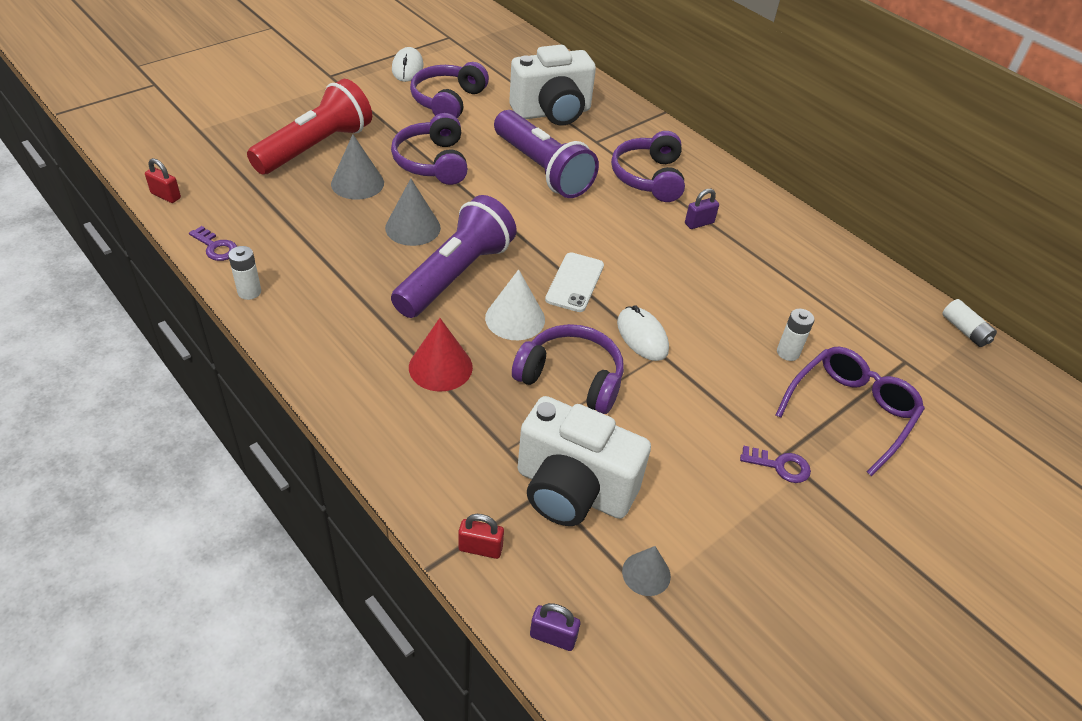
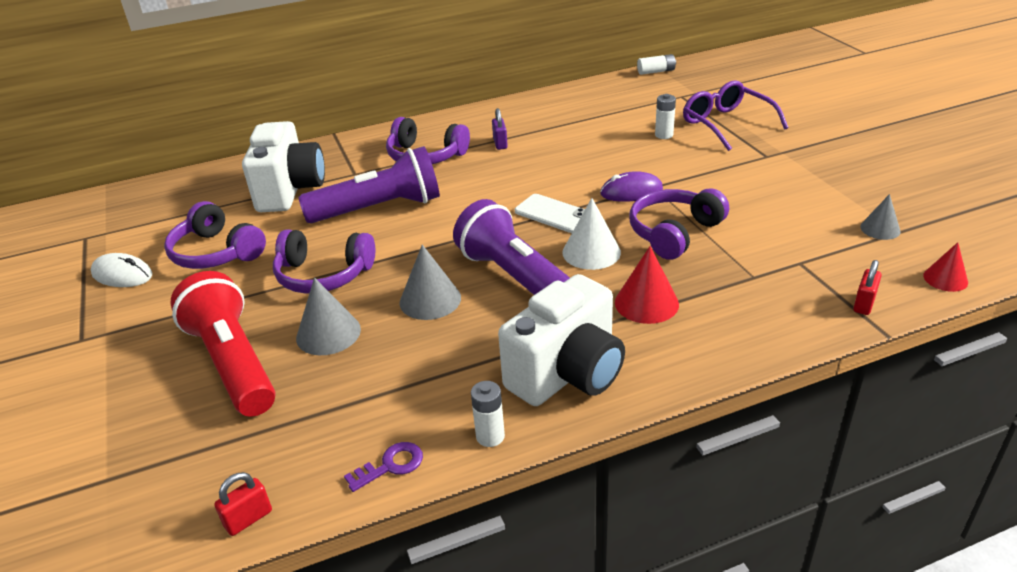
camera: 65 degrees left, 10 degrees down
white camera [518,396,651,526] -> white camera moved to [498,274,625,406]
purple padlock [530,603,580,651] -> red cone [923,242,968,292]
white mouse [617,305,669,361] -> purple mouse [600,171,663,202]
purple key [740,446,811,483] -> none

